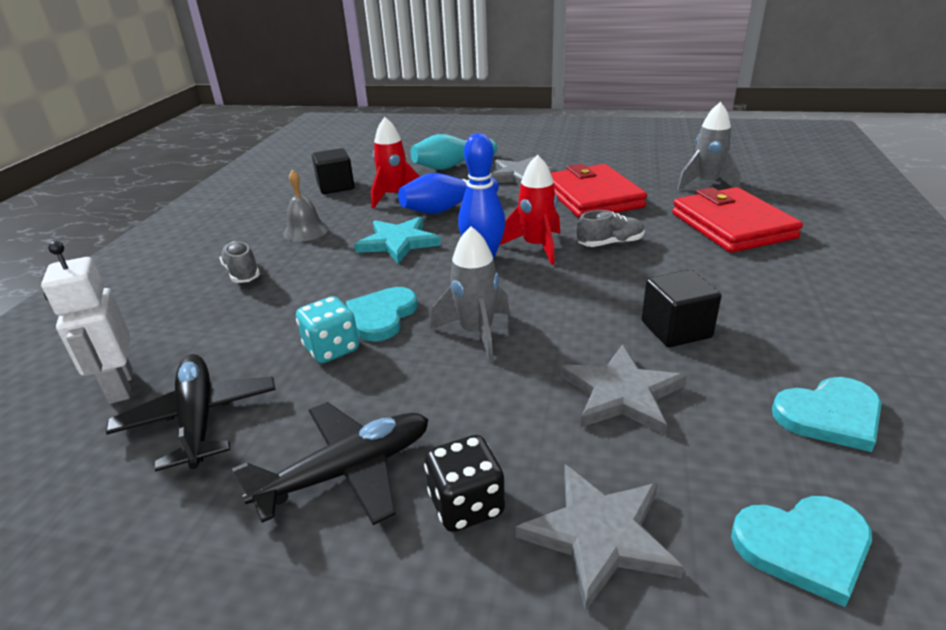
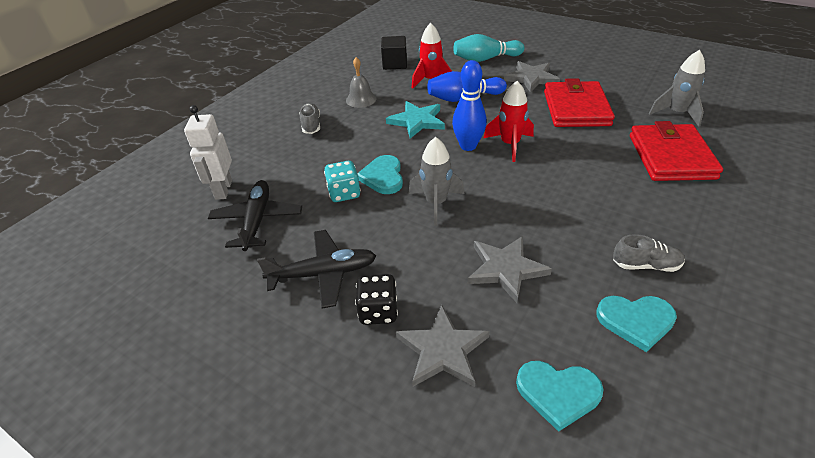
camera: 20 degrees right, 10 degrees up
turquoise heart [346,287,418,341] -> turquoise heart turned 45 degrees counterclockwise [357,155,403,194]
grey shoe [577,210,645,247] -> grey shoe moved to [613,234,685,272]
black cube [642,270,721,347] -> none

